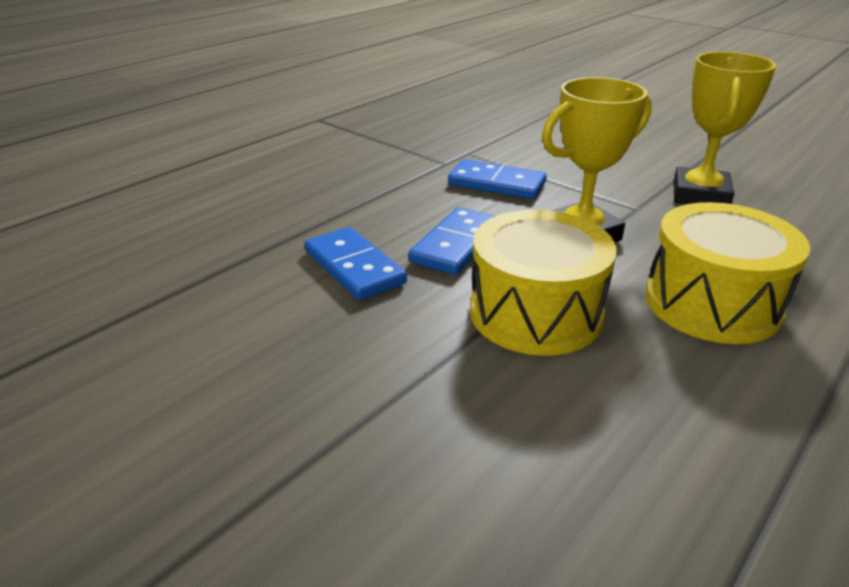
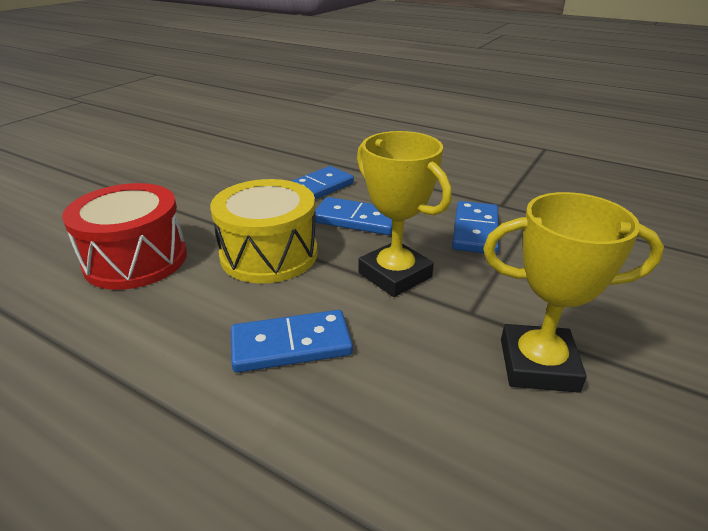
camera: 80 degrees right, 0 degrees up
yellow drum [645,202,810,344] -> blue domino [231,310,353,373]
none -> red drum [62,183,187,290]

